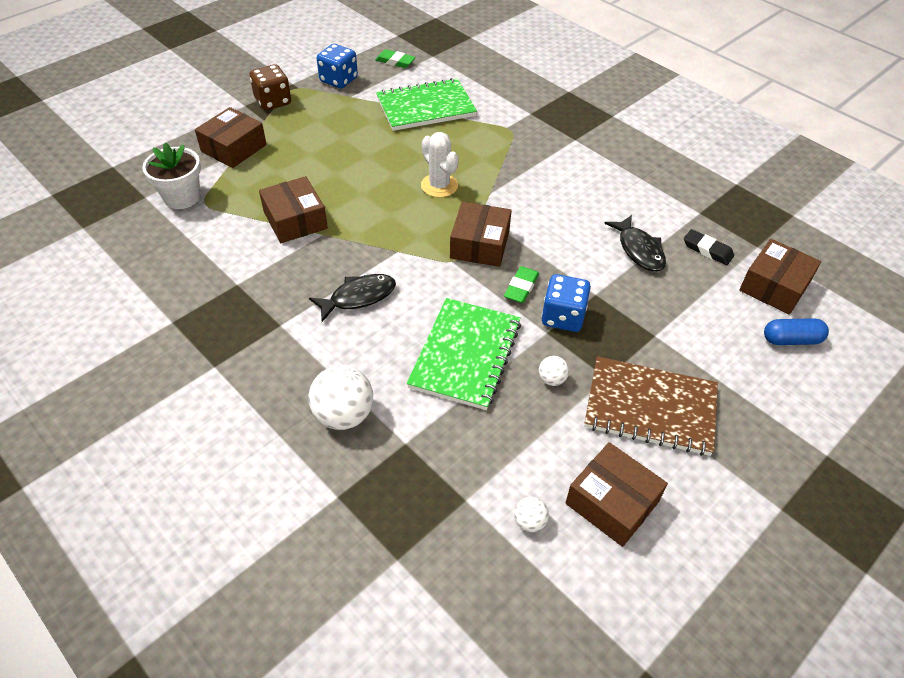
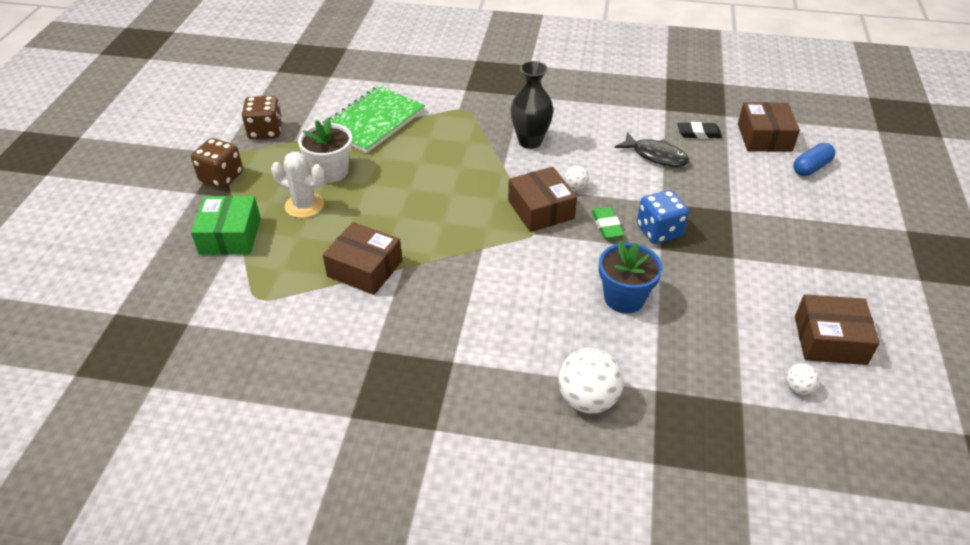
camera: 35 degrees left, 5 degrees down
white flower pot [142,143,201,209] -> white flower pot moved to [298,118,352,183]
brown box [195,107,267,168] -> green box [191,196,261,255]
black fish [309,274,396,322] -> none
blue dice [317,44,358,89] -> brown dice [242,96,282,140]
green eraser [375,49,416,68] -> none
green notebook [407,298,521,410] -> blue flower pot [599,241,663,313]
white cactus [421,132,459,198] -> white cactus moved to [271,152,325,218]
white ball [539,356,569,386] -> white ball moved to [564,166,589,190]
brown notebook [584,356,718,456] -> none
none -> black vase [510,61,554,149]

